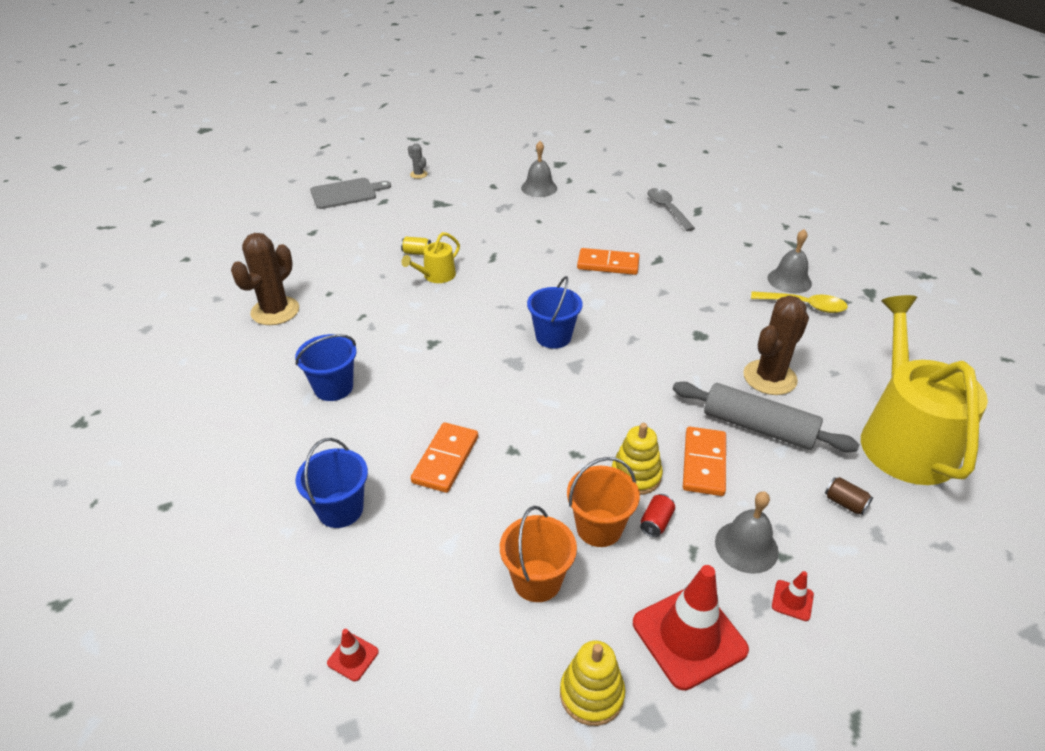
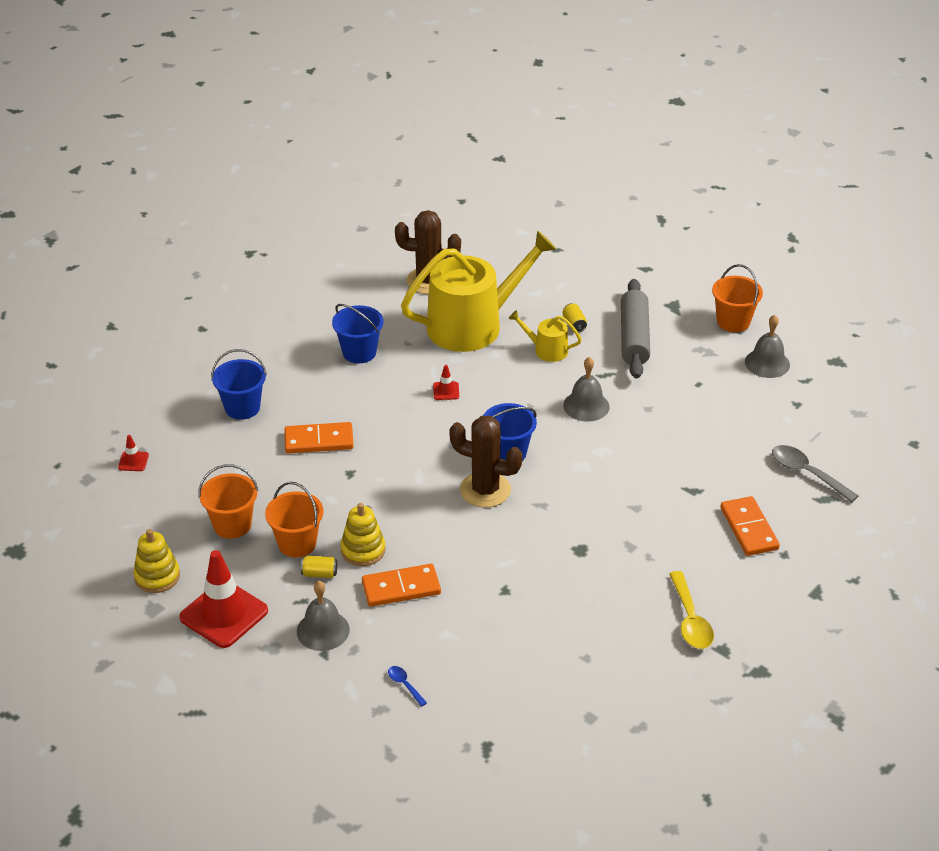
camera: 65 degrees right, 0 degrees up
grey cutting board [310,178,391,209] -> none
grey cactus [408,143,428,179] -> none
orange domino [577,248,640,275] -> orange domino moved to [720,496,780,556]
red can [640,494,675,537] -> yellow can [301,556,337,578]
grey spoon [647,188,695,231] -> grey spoon turned 90 degrees counterclockwise [772,445,859,503]
grey rolling pin [673,382,860,452] -> grey rolling pin moved to [621,279,650,379]
brown cactus [743,296,809,395] -> brown cactus moved to [449,416,523,508]
grey bell [767,229,812,293] -> grey bell moved to [563,357,609,422]
red traffic cone [772,571,814,621] -> red traffic cone moved to [433,365,459,400]
brown can [825,477,873,515] -> blue spoon [388,666,427,707]
yellow watering can [861,295,988,485] -> yellow watering can moved to [401,230,556,352]
none -> orange bucket [712,264,763,332]

